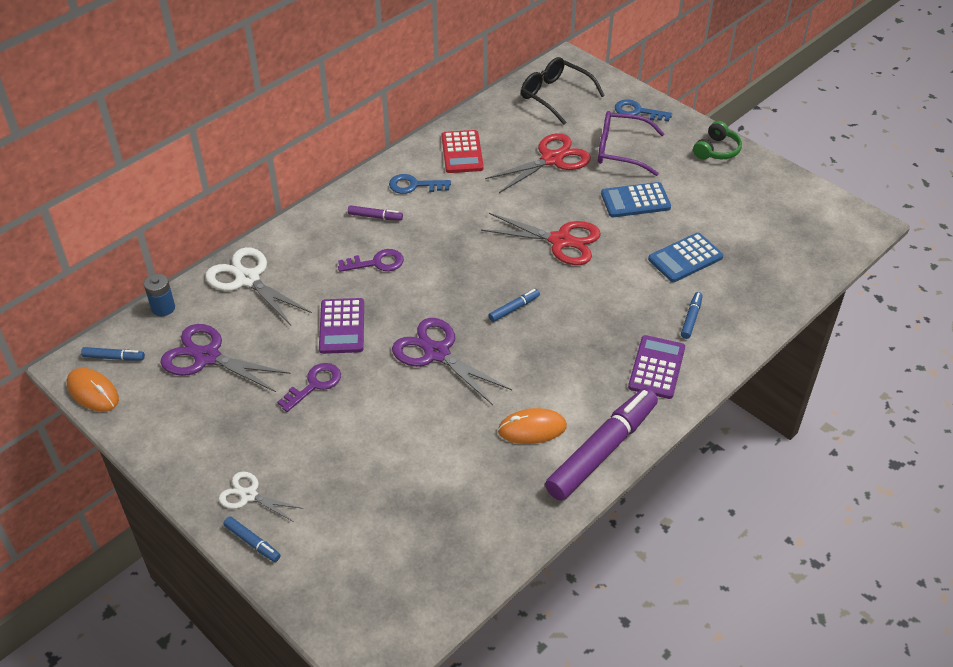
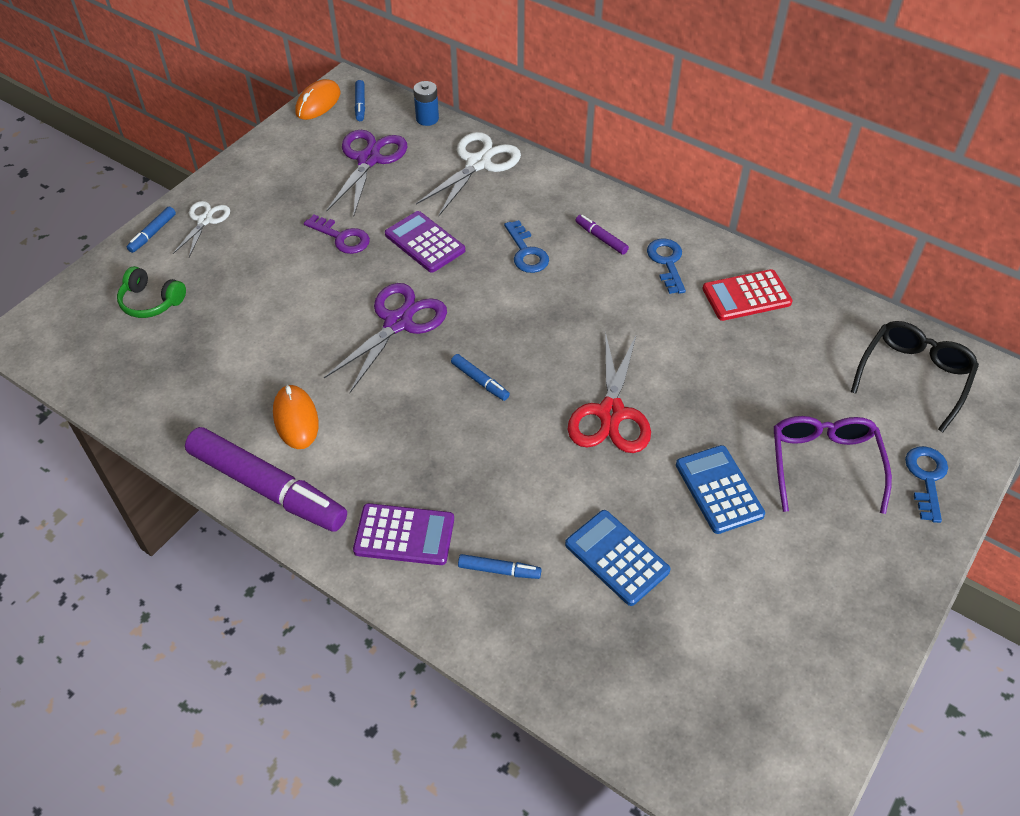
camera: 80 degrees right, 5 degrees up
purple calculator [319,298,364,354] -> purple calculator turned 60 degrees clockwise [385,211,465,273]
purple key [338,249,404,272] -> blue key [504,220,549,273]
purple marker [348,205,403,221] -> purple marker turned 135 degrees clockwise [576,215,629,255]
red scissors [485,133,591,193] -> none
green headphones [693,121,742,159] -> green headphones moved to [117,266,186,318]

